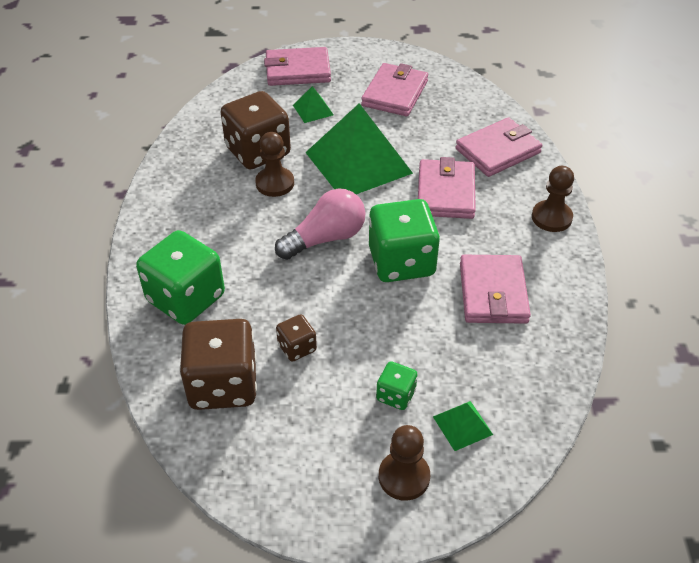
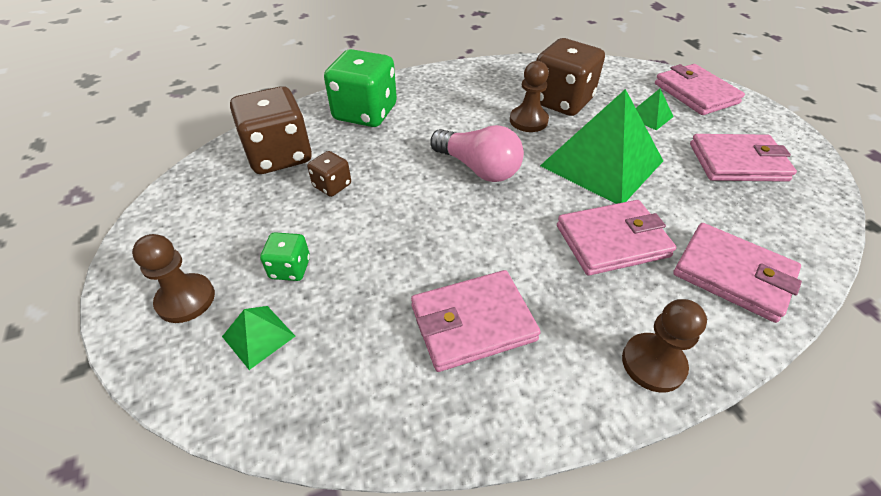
camera: 70 degrees right, 0 degrees up
green dice [369,199,440,282] -> none

